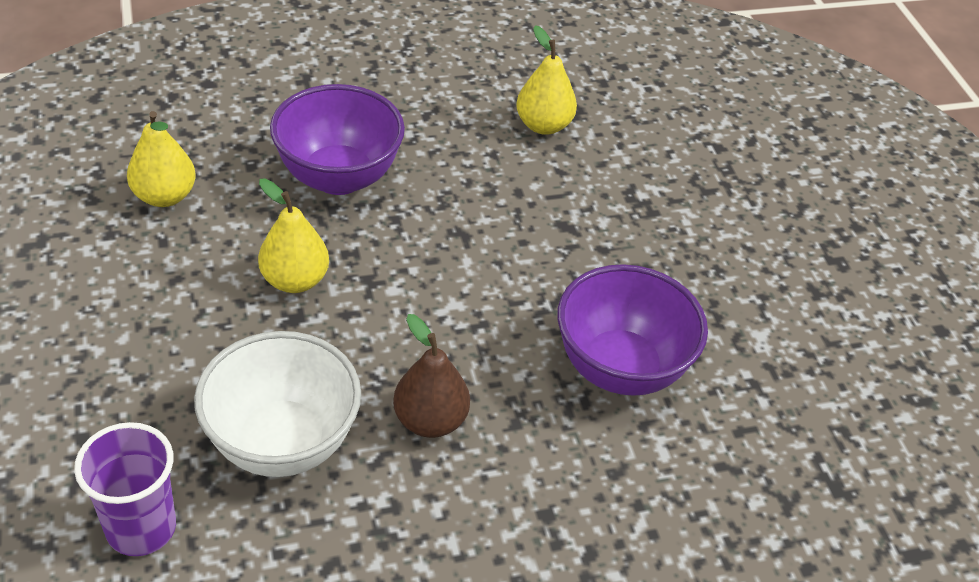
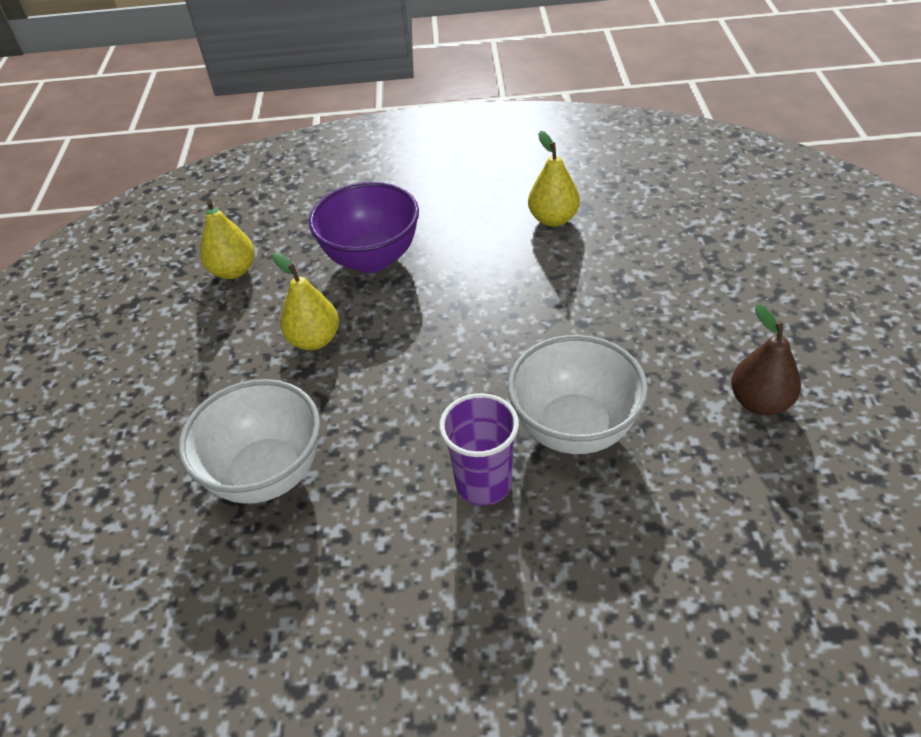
camera: 20 degrees right, 0 degrees up
purple cup [74,422,176,556] -> purple cup moved to [439,393,519,506]
brown pear [393,314,470,438] -> brown pear moved to [731,305,801,415]
purple bowl [557,264,708,396] -> white bowl [508,335,648,454]

